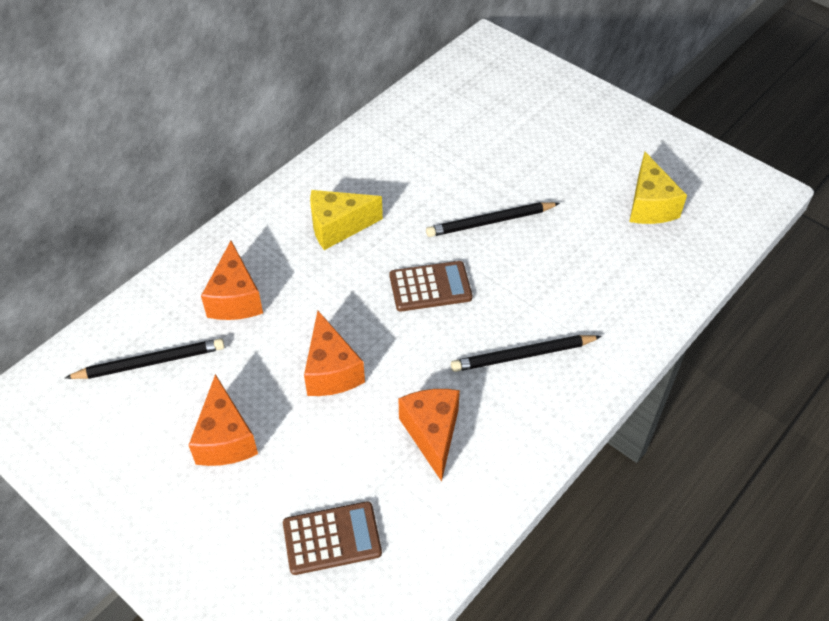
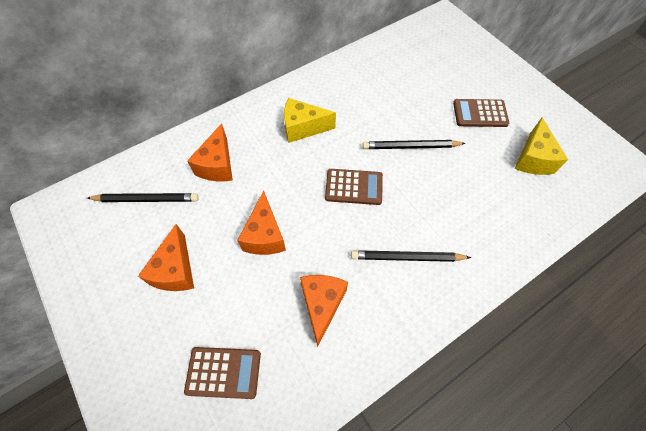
camera: 15 degrees right, 10 degrees up
none -> brown calculator [453,99,509,127]

